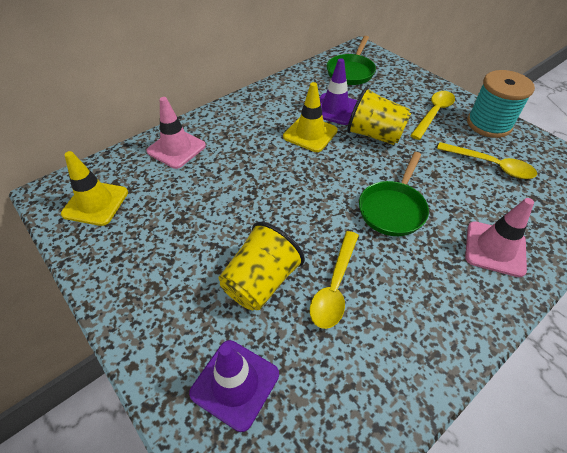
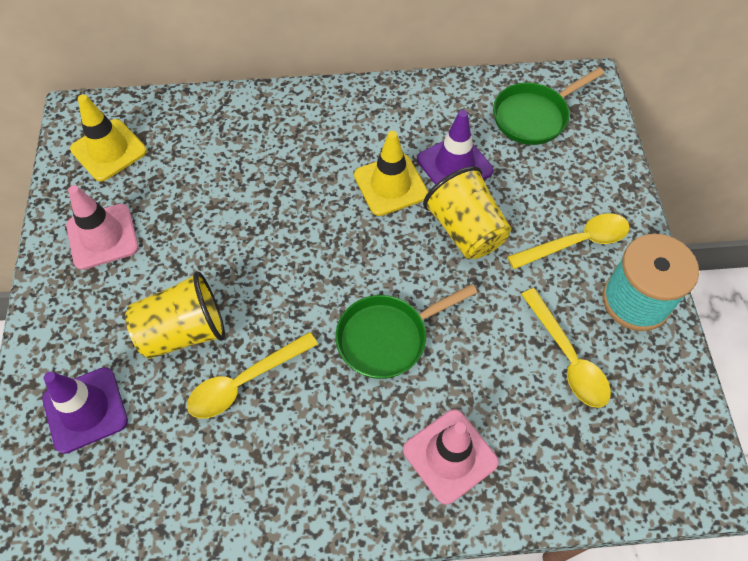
camera: 35 degrees right, 10 degrees up
pink traffic cone [146,97,206,169] -> pink traffic cone moved to [66,185,139,270]

